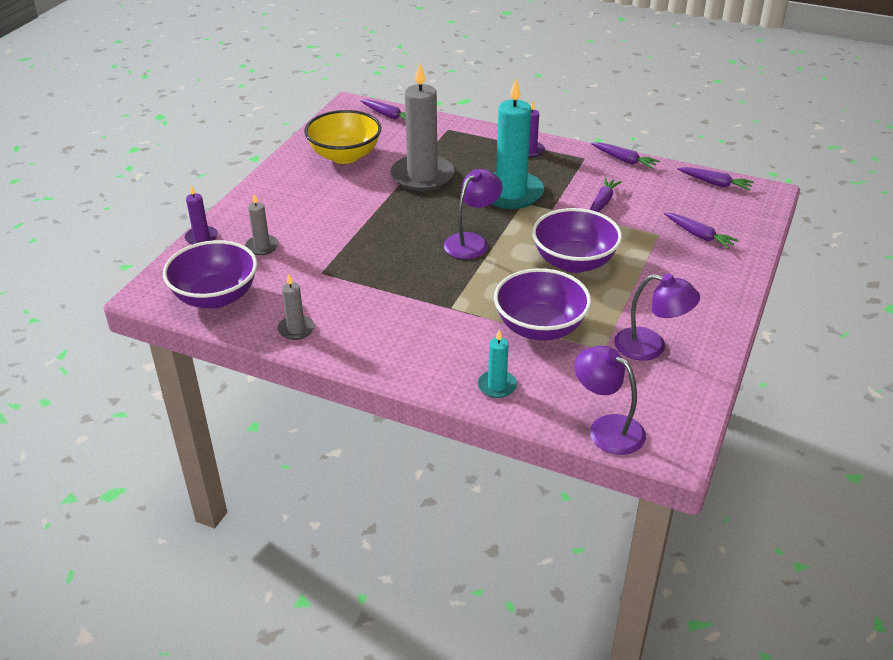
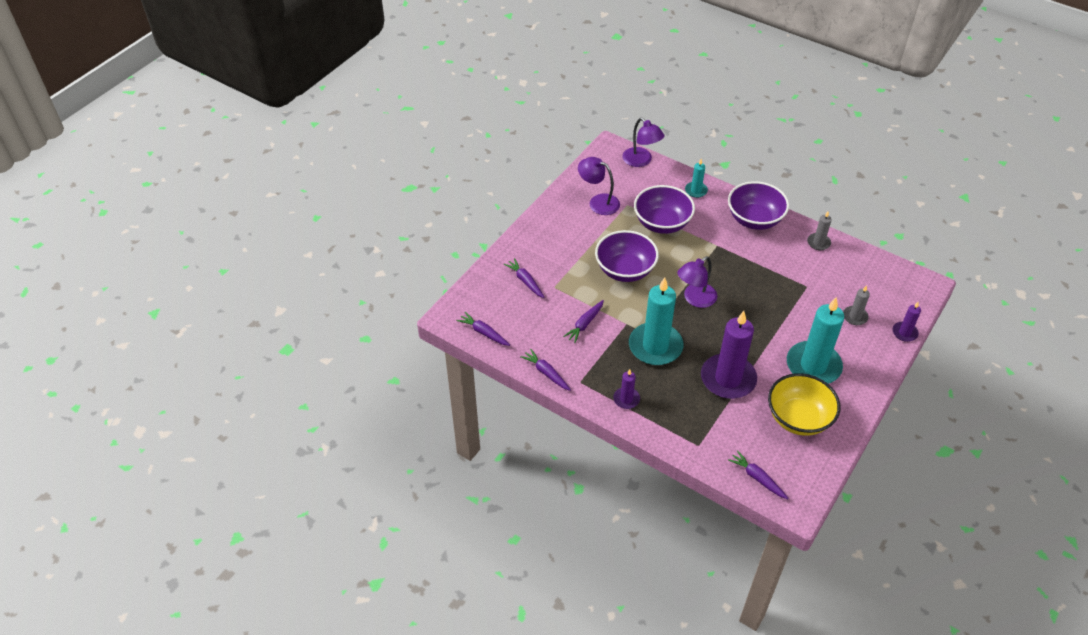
camera: 170 degrees left, 10 degrees up
purple bowl [163,240,257,309] -> purple bowl moved to [728,181,789,230]
grey candle [390,63,455,191] -> purple candle [701,311,757,399]
none -> turquoise candle [787,297,844,384]

